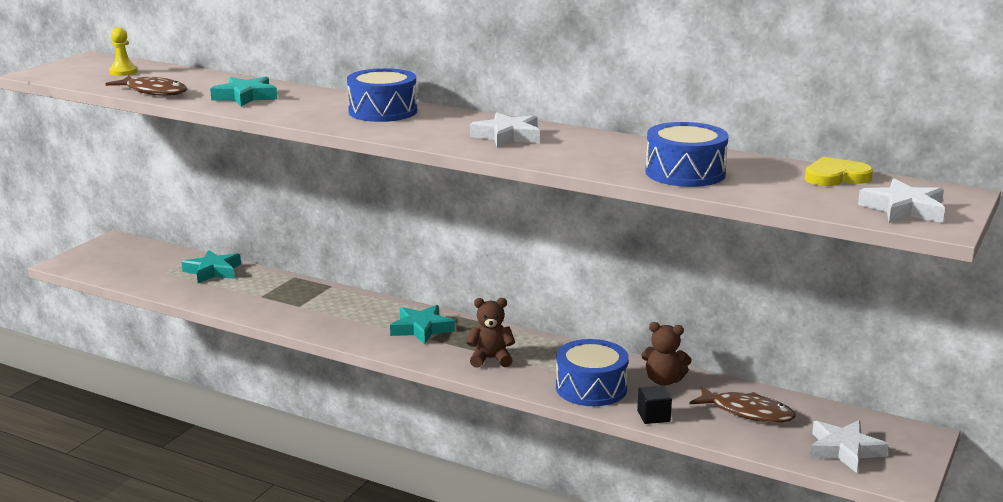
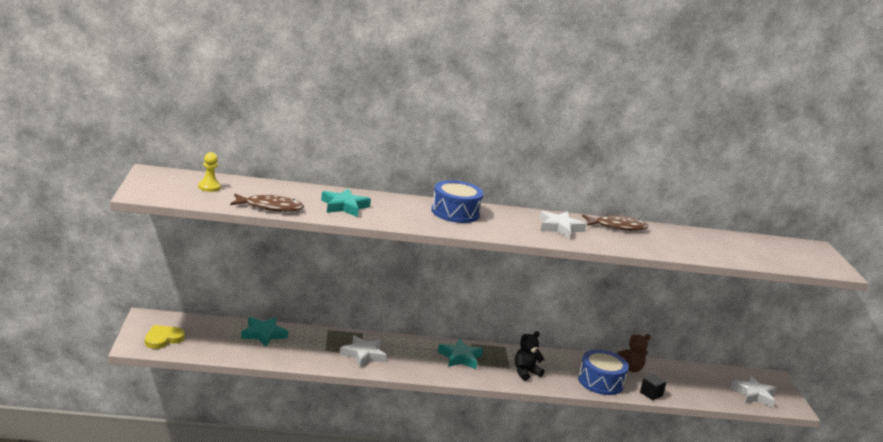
camera: 35 degrees left, 0 degrees up
brown teddy bear [467,298,515,368] -> black teddy bear [515,331,545,381]
blue drum [645,122,729,187] -> none
brown fish [689,386,796,423] -> brown fish moved to [582,214,648,231]
yellow heart [805,157,873,186] -> yellow heart moved to [145,325,185,349]
white star [858,179,945,223] -> white star moved to [340,335,386,367]

